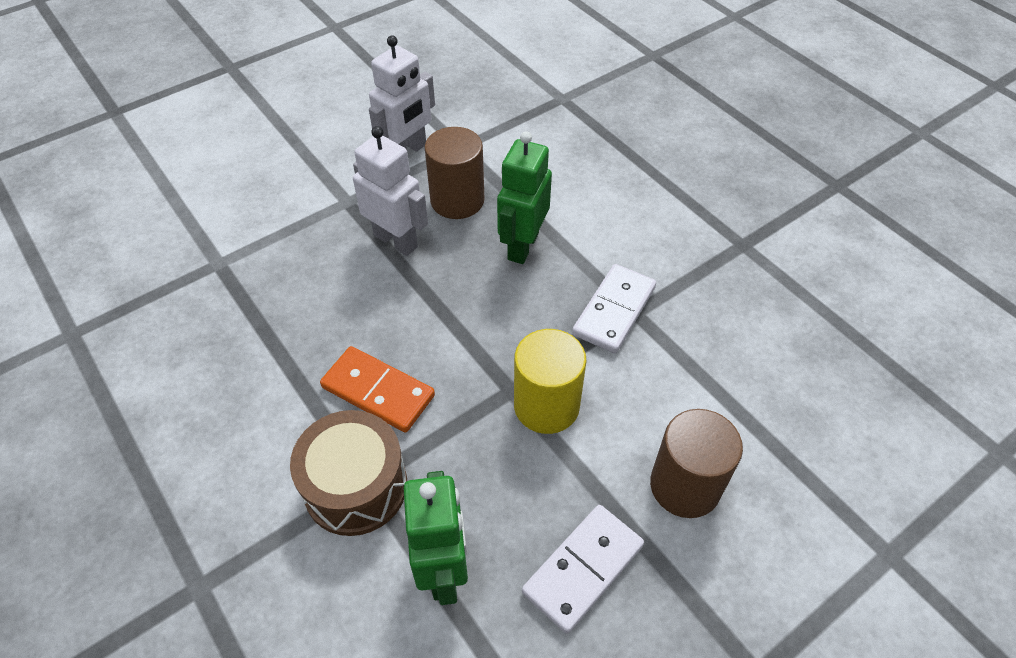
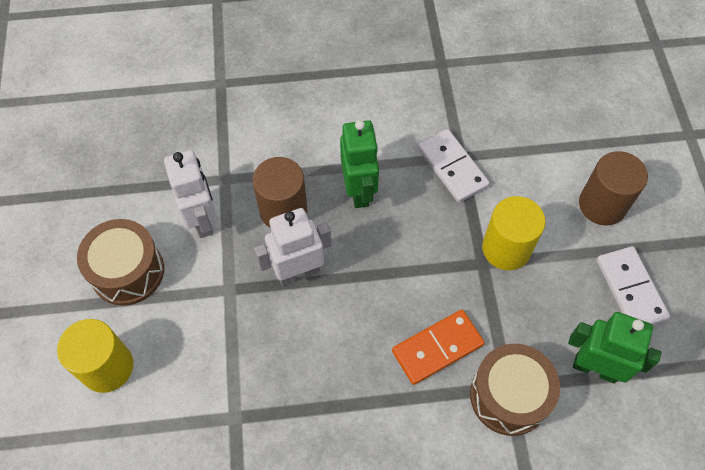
camera: 60 degrees left, 10 degrees up
green robot [497,131,552,264] -> green robot turned 150 degrees counterclockwise [340,120,379,208]
none -> yellow cylinder [57,319,133,393]
none -> brown drum [77,219,164,306]

